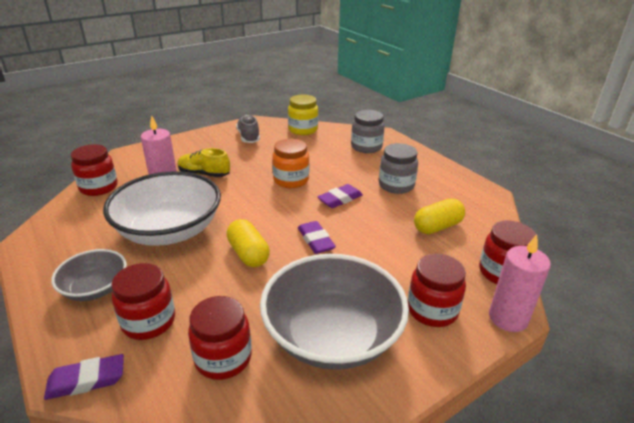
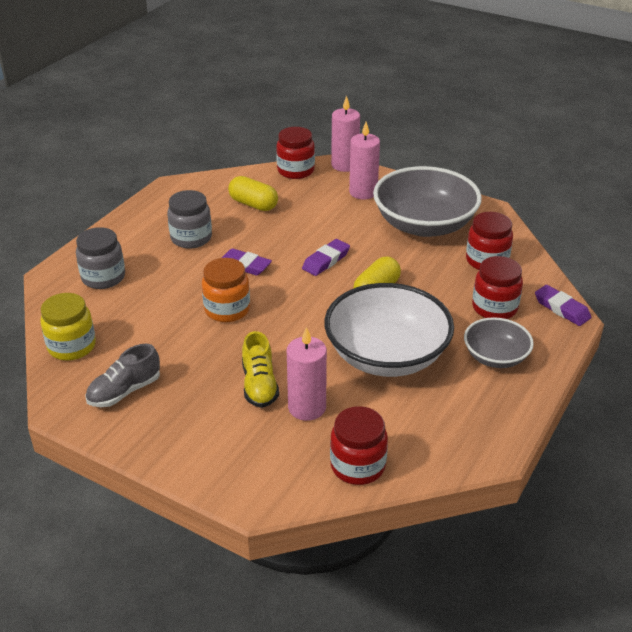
camera: 115 degrees left, 5 degrees up
red jar [408,254,466,327] -> pink candle [349,122,380,199]

